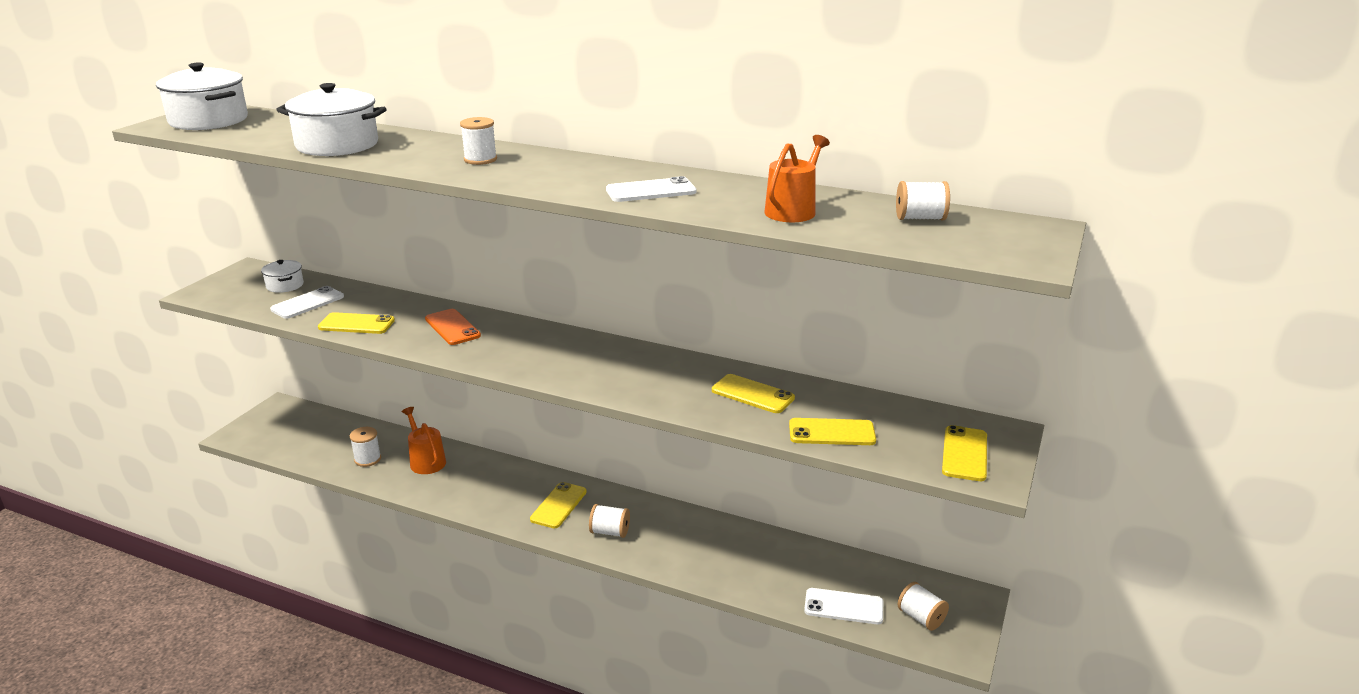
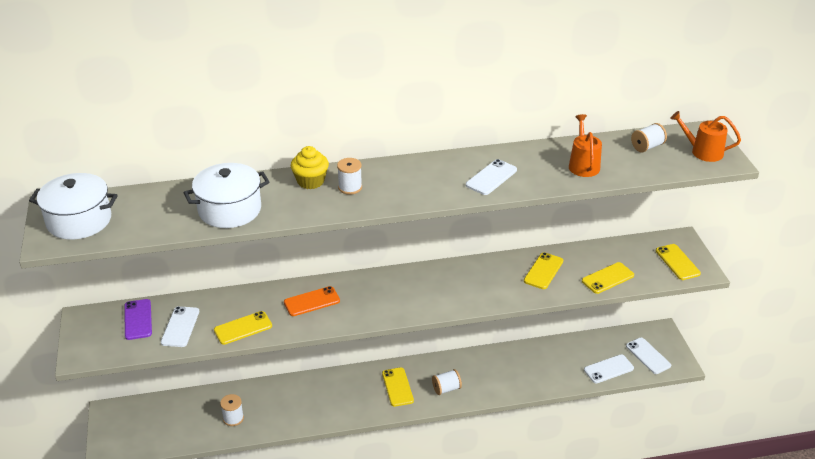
camera: 35 degrees left, 10 degrees up
white pot [261,260,304,293] -> purple phone [124,299,152,340]
orange watering can [402,407,446,474] -> orange watering can moved to [670,111,741,162]
orange phone [425,309,481,345] -> orange phone turned 45 degrees counterclockwise [284,286,340,316]
yellow phone [712,374,795,413] -> yellow phone turned 60 degrees counterclockwise [524,252,563,289]
white spool [898,582,949,631] -> white phone [626,338,671,374]
none -> yellow cupcake [291,146,329,189]

